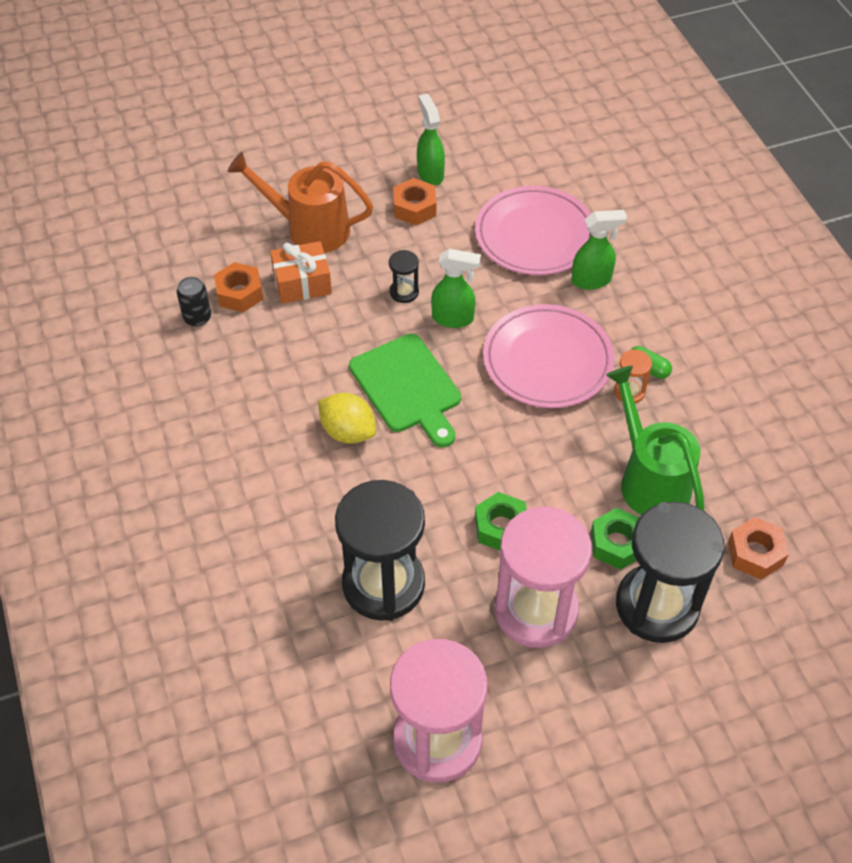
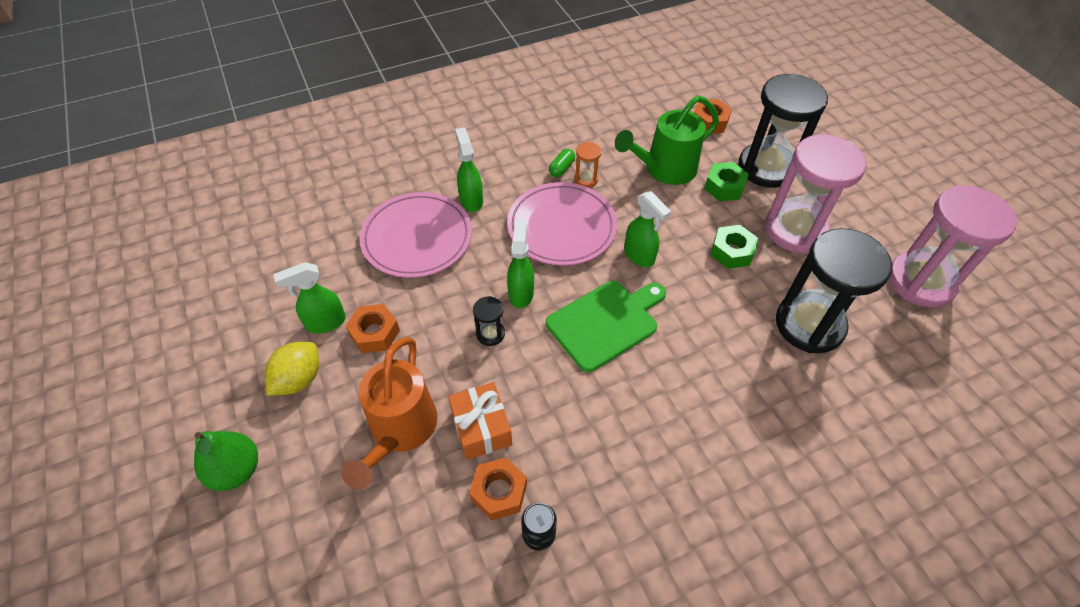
camera: 95 degrees left, 0 degrees up
yellow lemon [318,393,376,444] -> yellow lemon moved to [264,342,319,396]
none -> green pear [194,431,258,491]
none -> green spray bottle [624,191,671,268]

